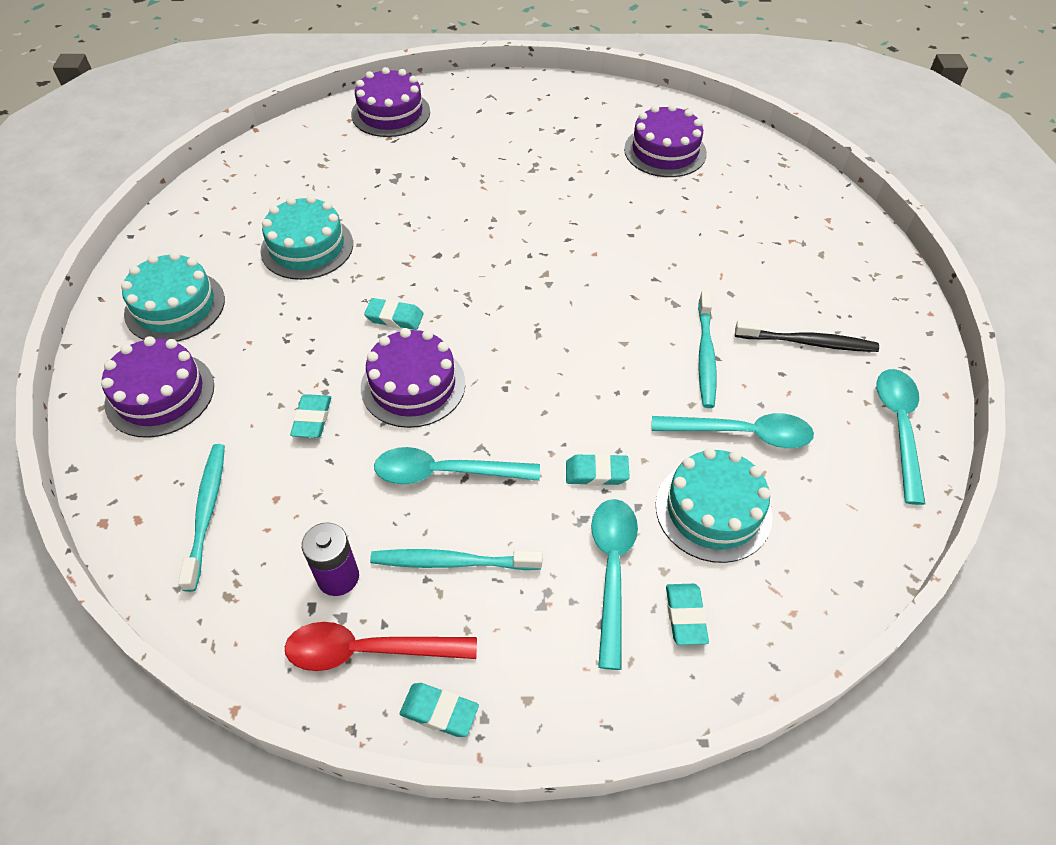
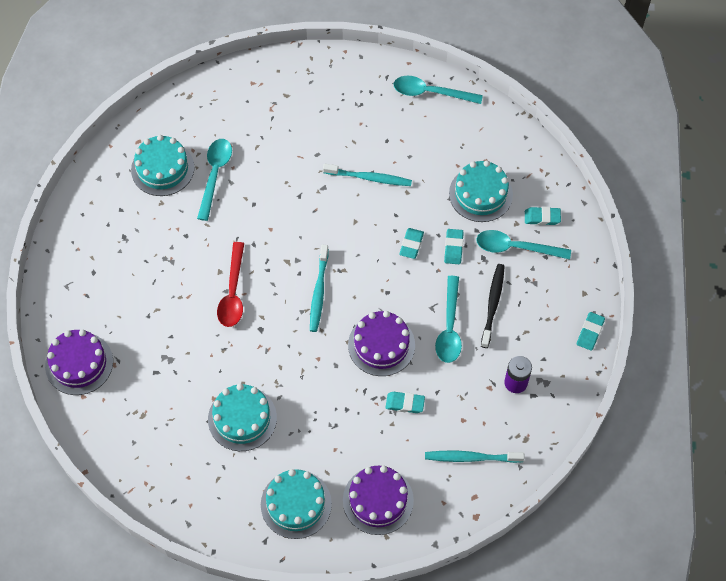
camera: 85 degrees left, 10 degrees up
red spoon [285,622,477,671] -> red spoon moved to [217,242,244,327]
turquoise eraser [364,298,423,330] -> turquoise eraser moved to [399,228,424,259]
turquoise toothbrush [370,549,543,570] -> turquoise toothbrush moved to [310,245,329,332]
purple cake [624,104,707,177] -> turquoise cake [131,135,194,196]
turquoise spoon [652,413,814,448] -> turquoise spoon moved to [197,139,232,221]
black toothbrush [735,320,879,352] -> black toothbrush moved to [481,264,505,348]

